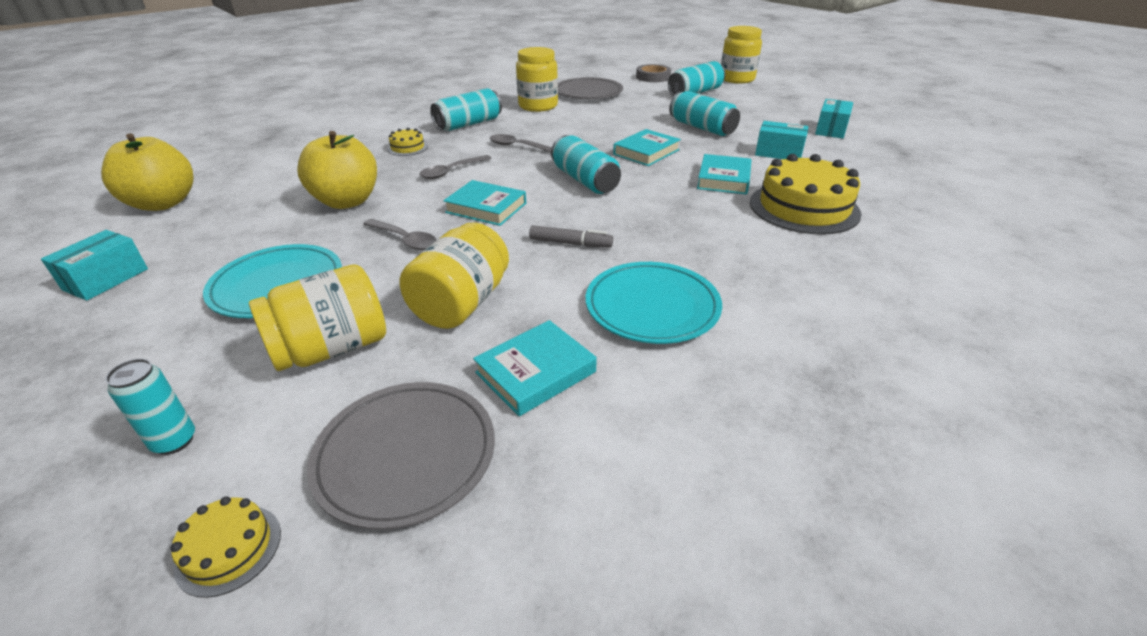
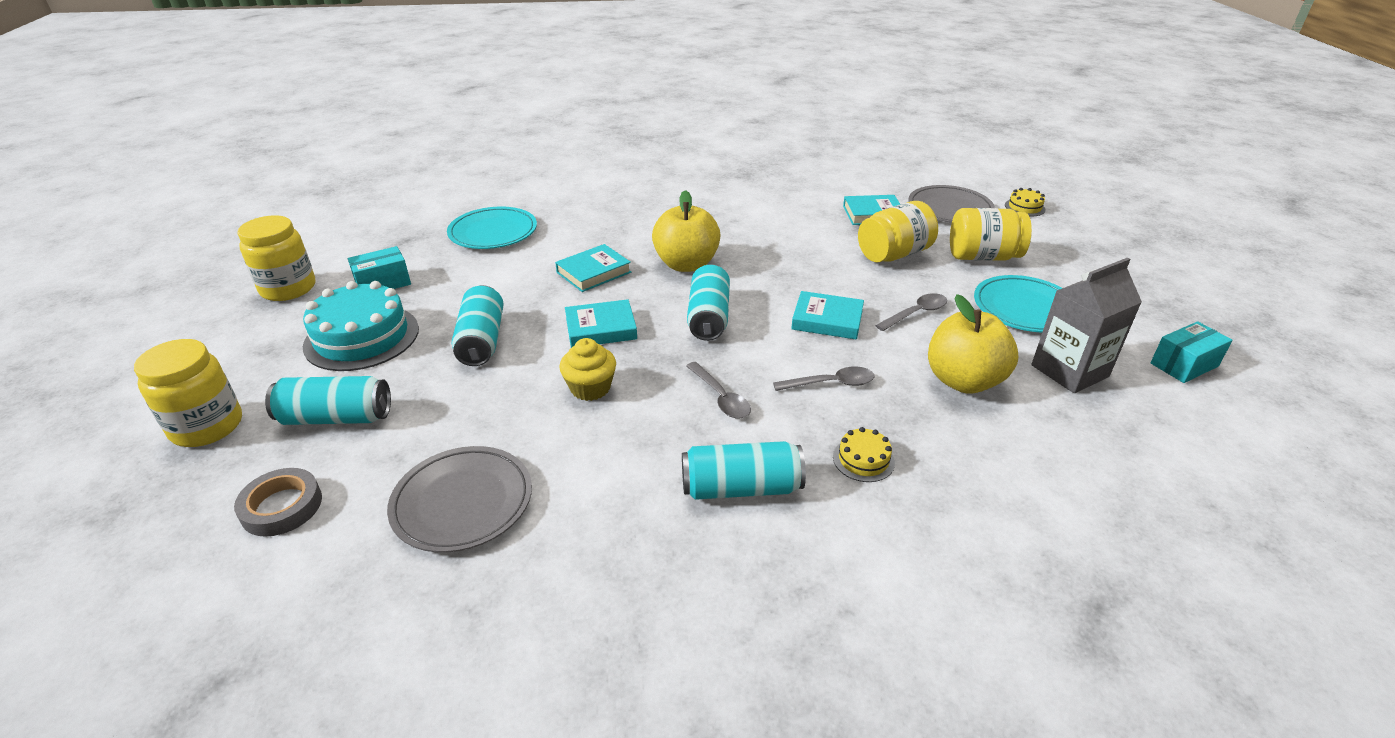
camera: 145 degrees left, 0 degrees up
yellow apple [101,133,193,211] -> yellow apple moved to [652,190,721,272]
turquoise can [105,358,195,455] -> none
grey spoon [363,219,436,250] -> grey spoon turned 75 degrees clockwise [875,293,947,331]
turquoise book [443,180,526,226] -> turquoise book turned 45 degrees counterclockwise [791,291,864,340]
yellow jar [516,47,558,112] -> yellow jar moved to [237,215,315,301]
grey marker [529,225,613,248] -> none
turquoise plate [586,262,722,344] -> turquoise plate moved to [447,207,537,249]
yellow cake [750,154,862,235] -> none
turquoise box [755,121,808,159] -> none
none -> turquoise cake [303,281,419,371]
none -> yellow cupcake [560,338,616,401]
none -> grey carton [1031,258,1142,393]

